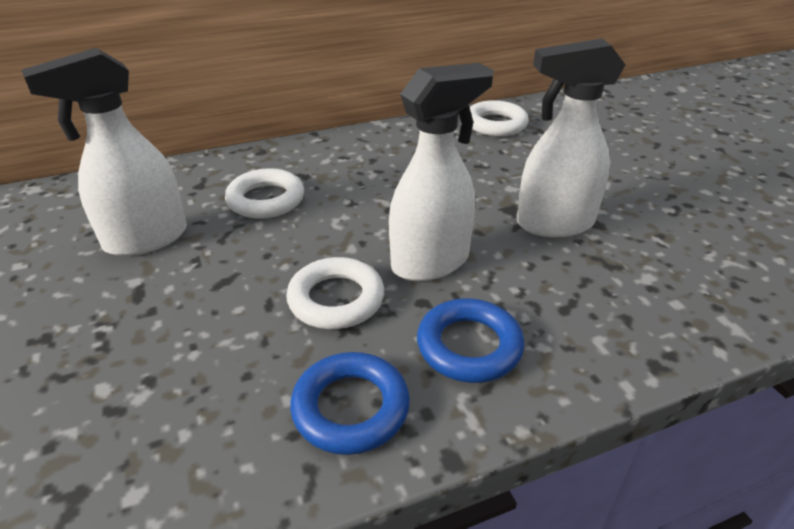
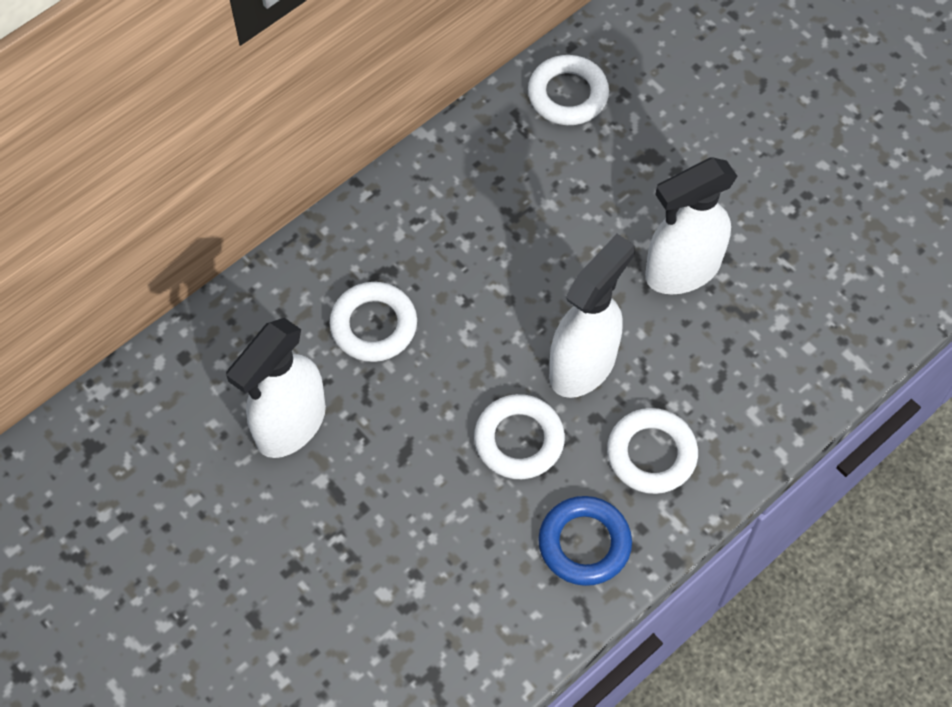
camera: 20 degrees left, 25 degrees up
blue ring [417,298,525,383] -> white ring [607,408,698,494]

